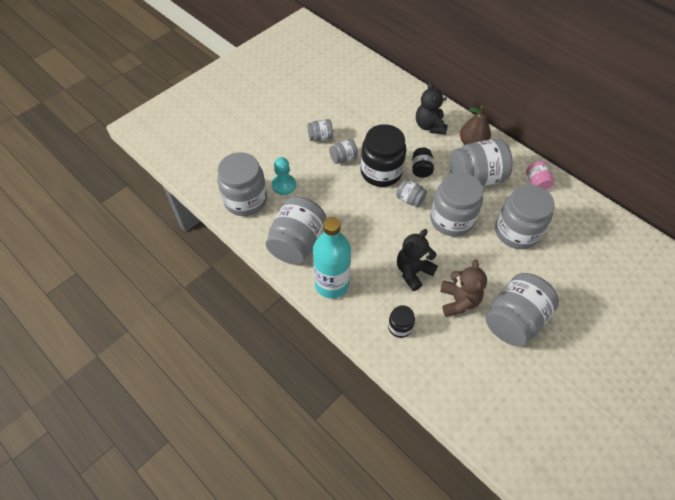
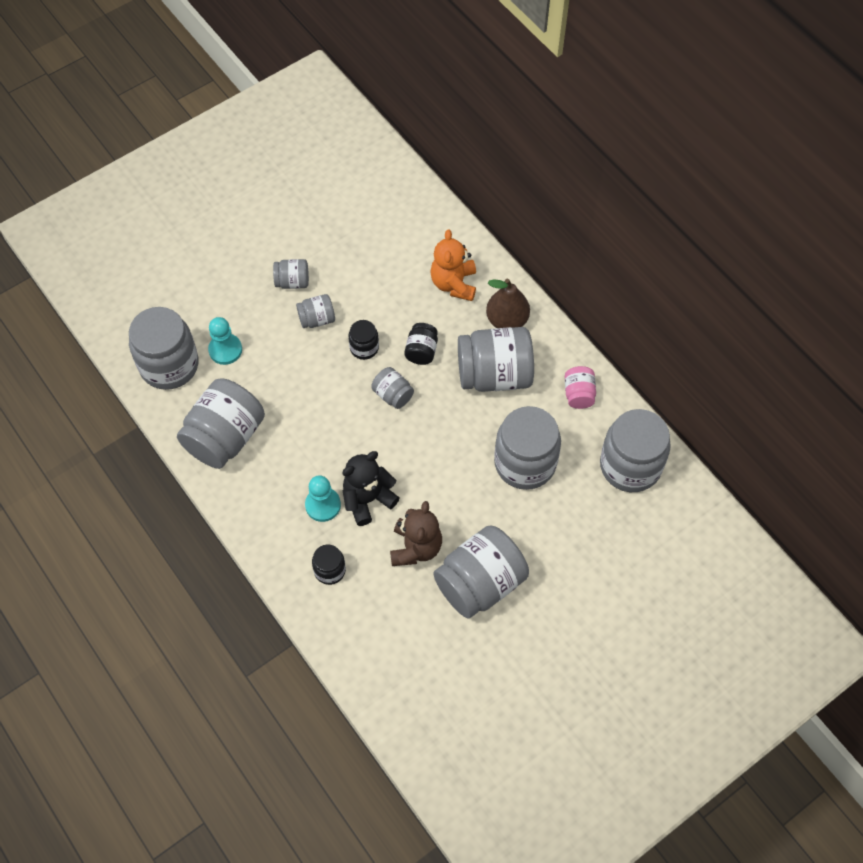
camera: 10 degrees right, 5 degrees up
turquoise bottle [313,217,351,299] -> none
black jar [361,124,407,187] -> black jar [348,320,379,360], size x0.49
black teddy bear [416,82,448,134] -> orange teddy bear [430,230,476,301]
grey jar [430,172,483,237] -> grey jar moved to [600,409,671,492]
none -> turquoise pawn [305,475,341,522]

